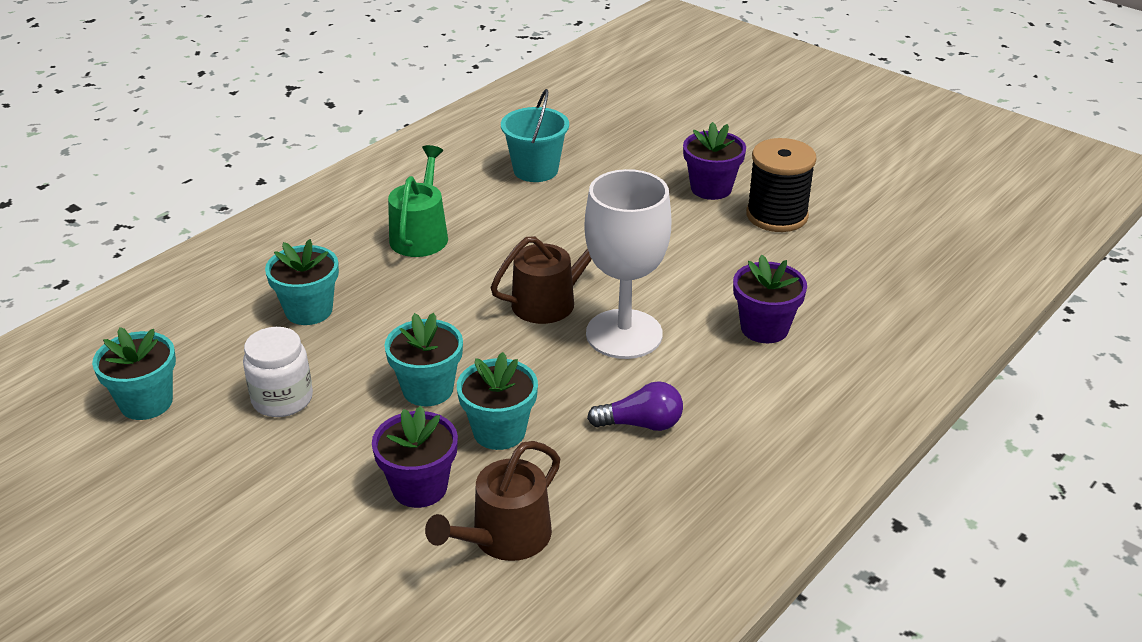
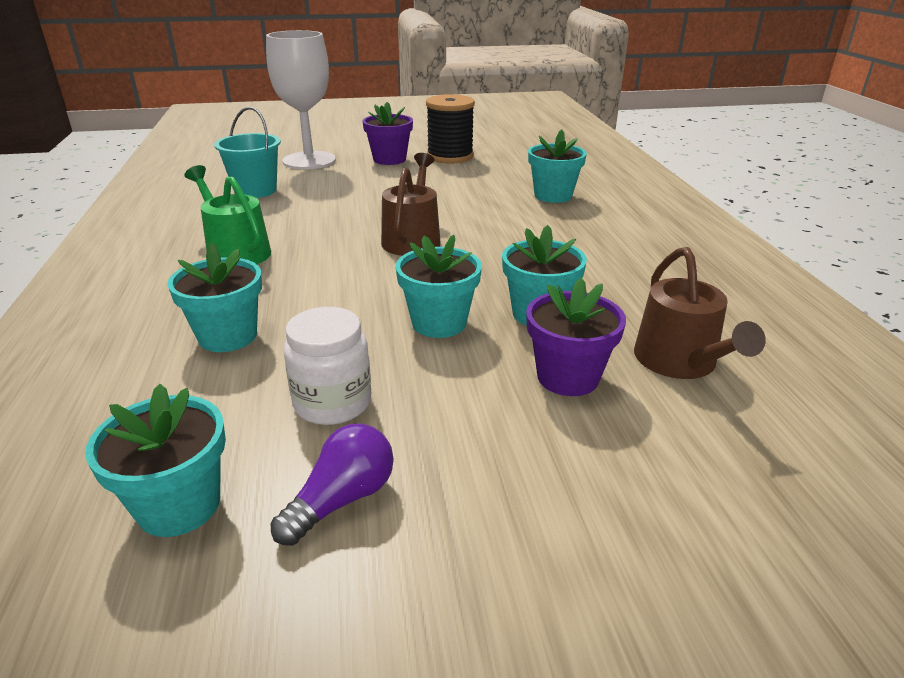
camera: 50 degrees left, 5 degrees down
white goblet [584,169,671,359] -> white goblet moved to [266,30,336,170]
purple light bulb [587,381,683,431] -> purple light bulb moved to [270,423,394,546]
purple flower pot [733,255,807,343] -> turquoise flower pot [528,130,587,203]

